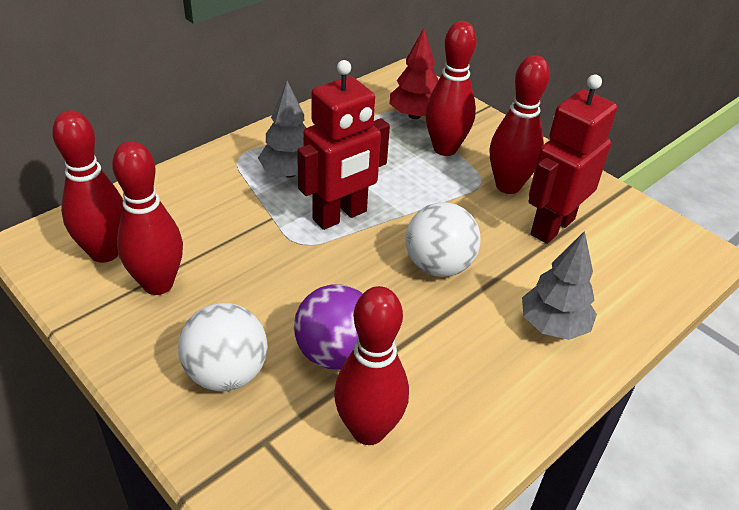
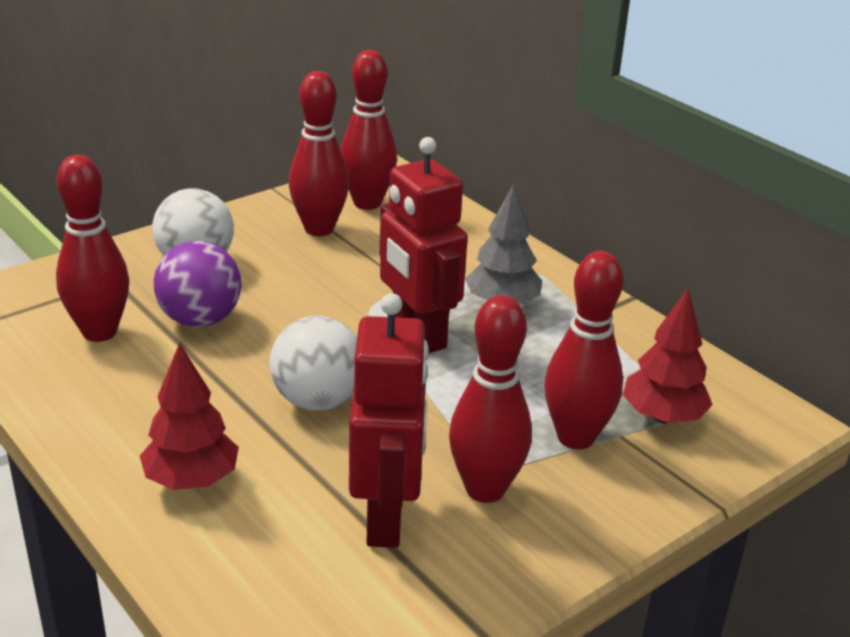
camera: 95 degrees right, 10 degrees down
grey tree [522,231,597,340] -> red tree [140,343,239,490]
red robot [528,75,617,244] -> red robot turned 45 degrees clockwise [349,293,429,548]

